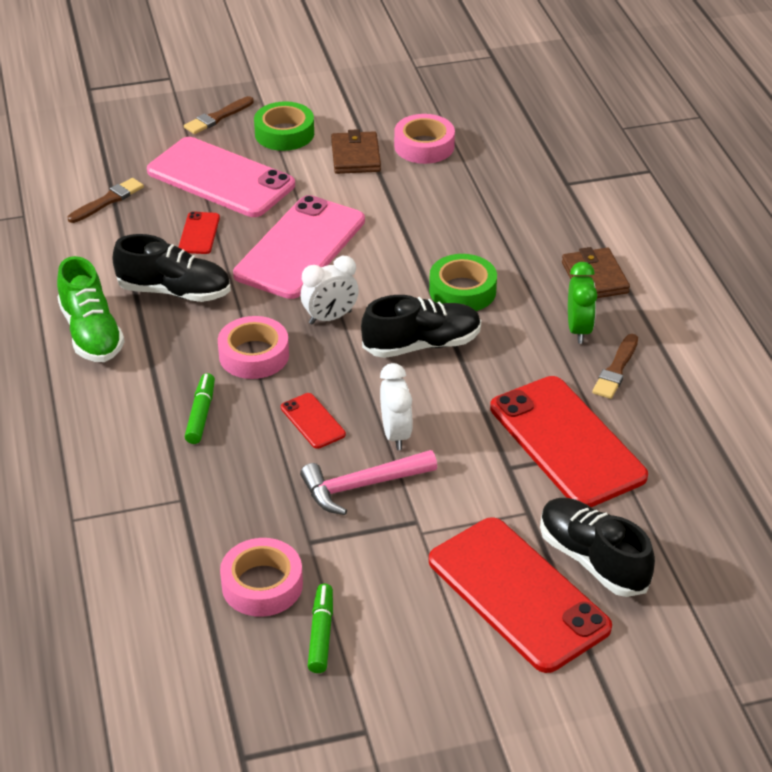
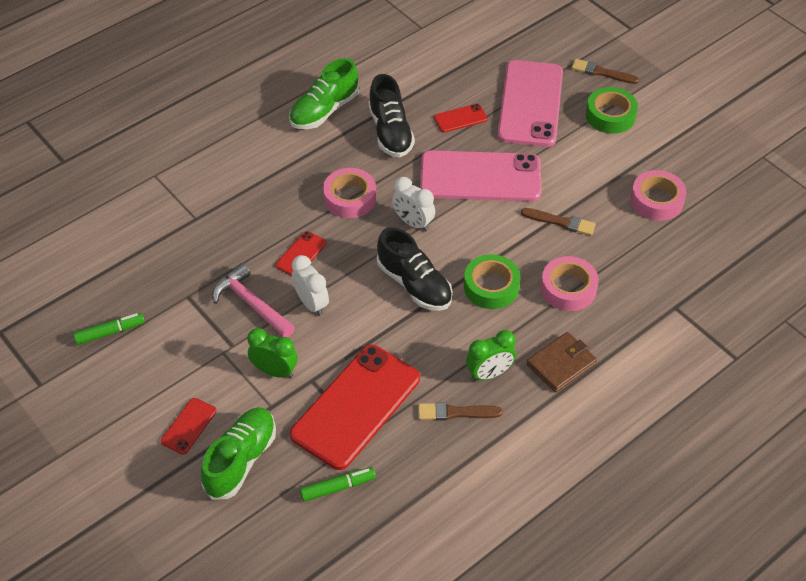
camera: 65 degrees right, 10 degrees up
brown brush [68,178,144,223] -> brown brush moved to [521,208,596,236]
green marker [185,373,215,444] -> green marker moved to [300,467,376,502]
pink tape [220,538,303,617] -> pink tape moved to [541,256,599,311]
brown wallet [331,129,381,174] -> none
white clock [380,363,413,450] -> white clock turned 90 degrees counterclockwise [292,255,329,316]
red phone [429,517,612,673] -> red phone [161,398,217,455], size x0.43
black shoe [540,498,655,597] -> green shoe [201,407,276,500]
none -> green clock [247,328,298,378]

